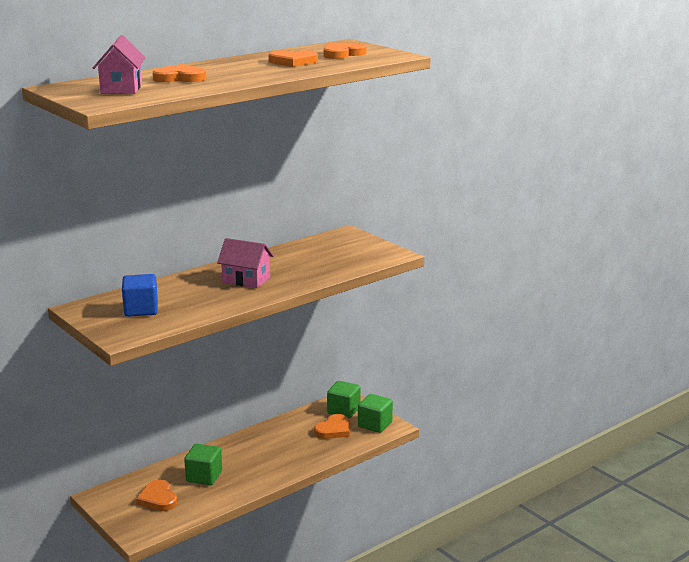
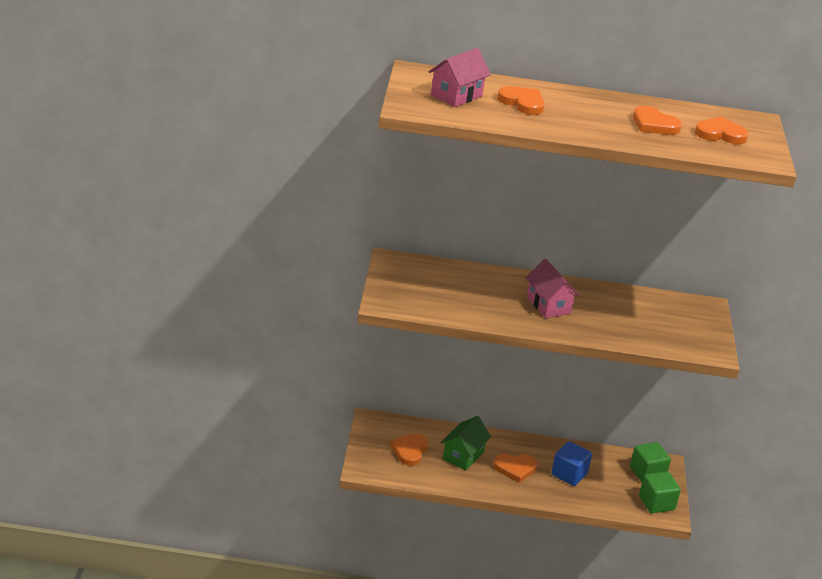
camera: 40 degrees right, 10 degrees up
blue cube [122,274,158,317] -> blue cube moved to [551,441,592,486]
green cube [184,444,222,485] -> green house [441,416,491,470]
orange heart [314,414,349,439] -> orange heart moved to [493,454,537,483]

